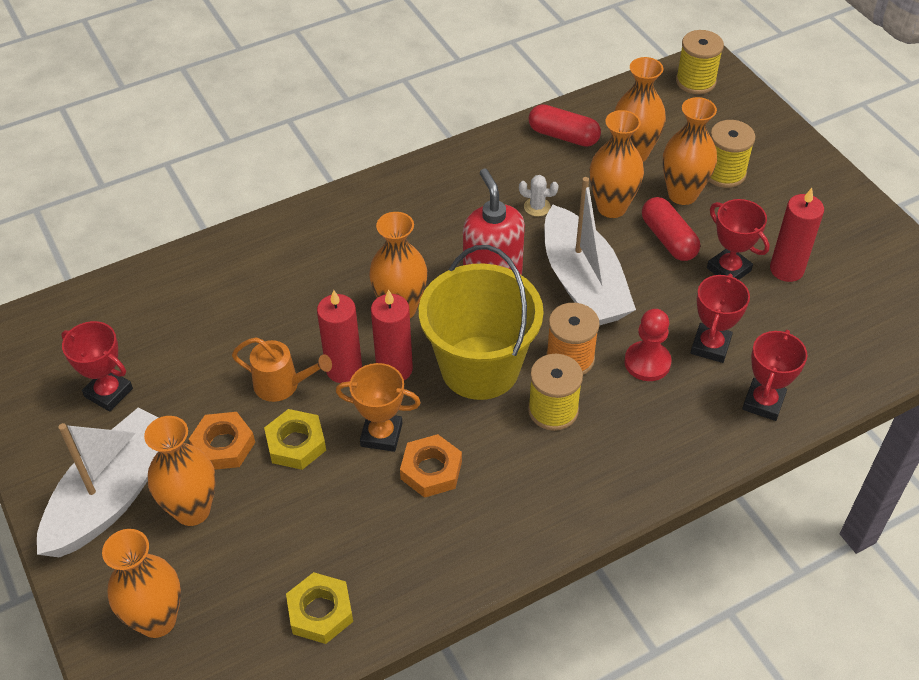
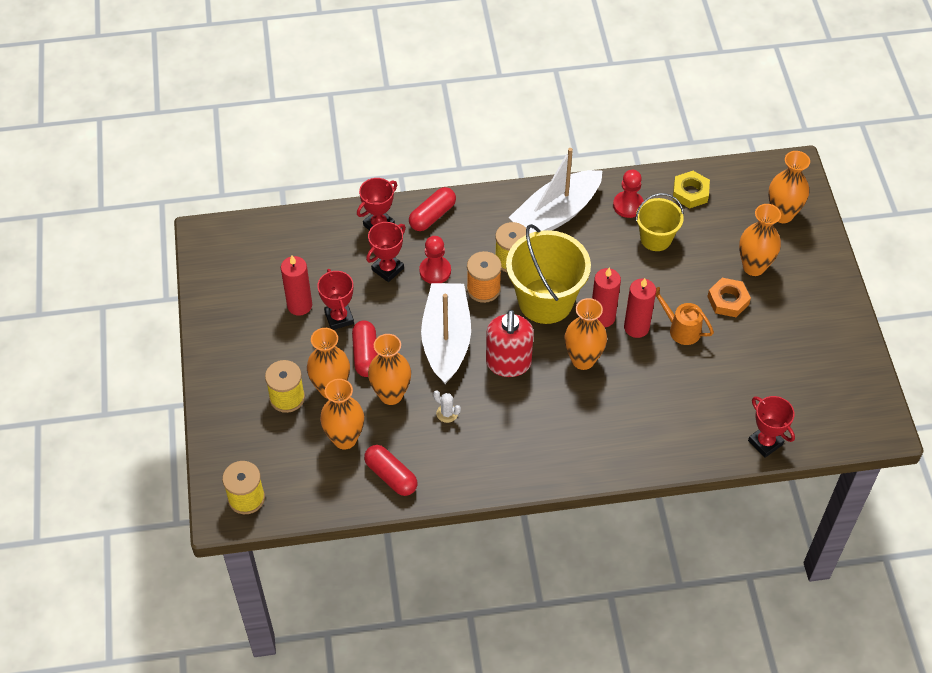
camera: 160 degrees left, 5 degrees up
white boat [37,407,158,557] -> white boat moved to [508,148,602,234]
red trophy [61,321,133,412] -> red trophy moved to [748,396,795,458]
yellow nut [264,409,326,470] -> none
orange trophy [336,363,421,452] -> none
orange nut [400,434,462,498] -> none
none -> red capsule [409,187,456,231]
none -> red pawn [613,170,644,218]
none -> yellow bucket [635,193,684,251]

